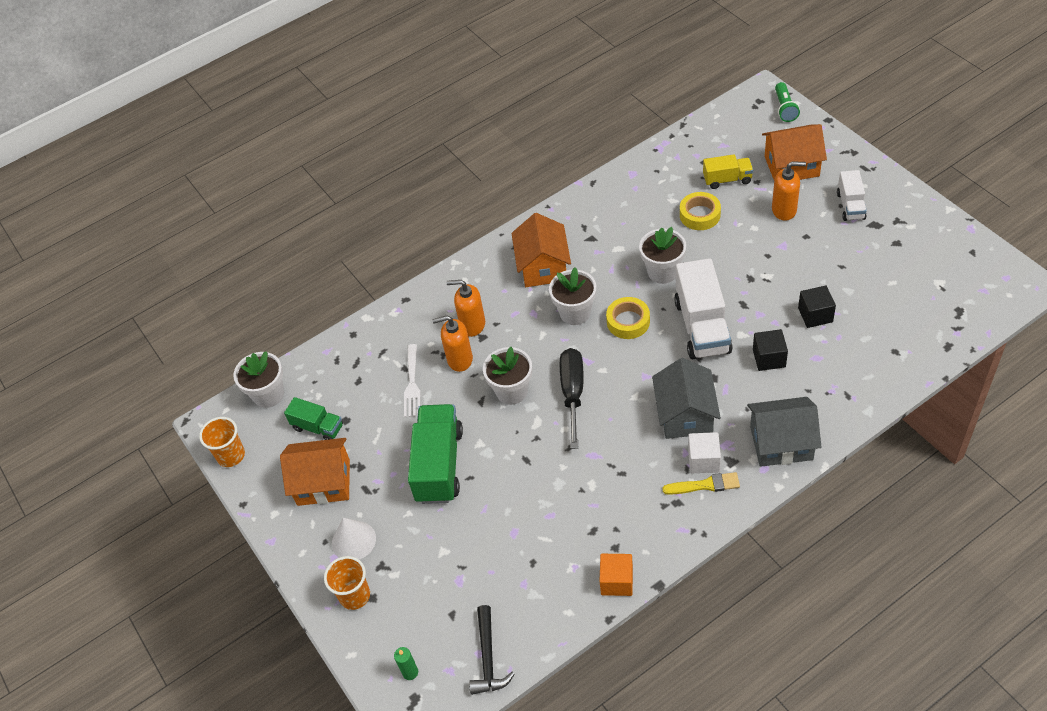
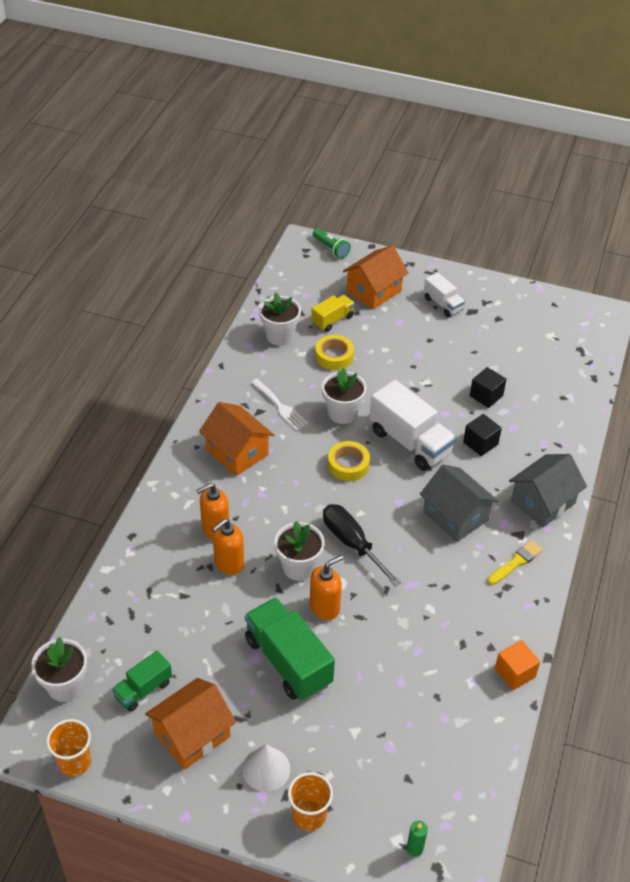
camera: 45 degrees left, 5 degrees down
green truck [284,397,343,440] -> green truck turned 150 degrees clockwise [112,650,172,712]
white fork [404,344,420,417] -> white fork moved to [251,379,308,431]
black hammer [469,605,515,695] -> none
white flower pot [549,267,596,325] -> white flower pot moved to [259,292,301,346]
white cube [688,432,721,473] -> none
orange soap dispenser [772,161,806,221] -> orange soap dispenser moved to [310,555,343,620]

